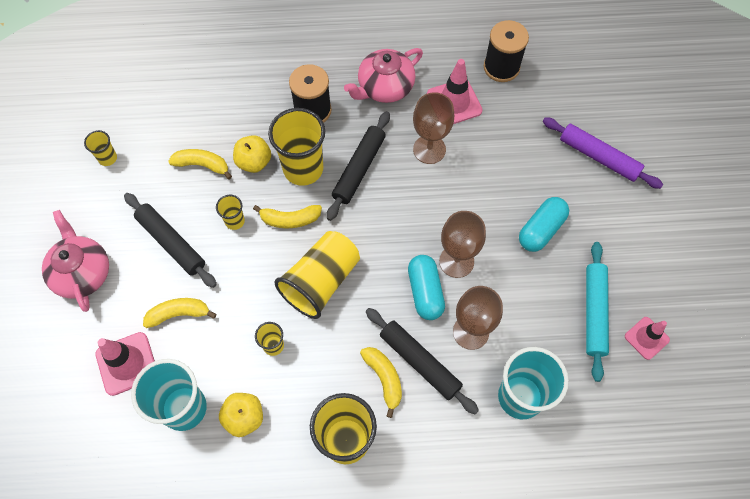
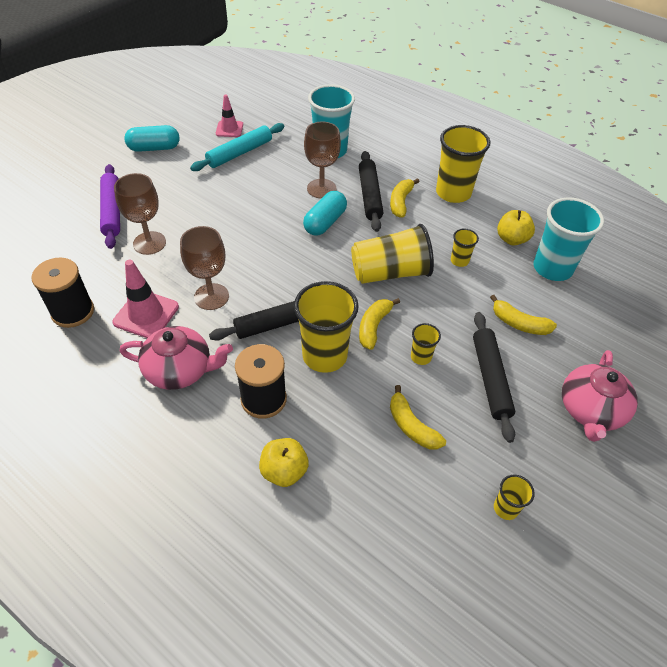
camera: 140 degrees left, 15 degrees down
pink traffic cone [95,332,155,396] -> none
yellow apple [233,135,271,173] -> yellow apple moved to [259,438,309,487]
yellow banana [253,205,322,228] -> yellow banana turned 105 degrees counterclockwise [359,298,400,350]
brown goblet [439,211,486,278] -> brown goblet moved to [114,173,166,255]
turquoise capsule [519,197,569,252] -> turquoise capsule moved to [124,125,180,152]

